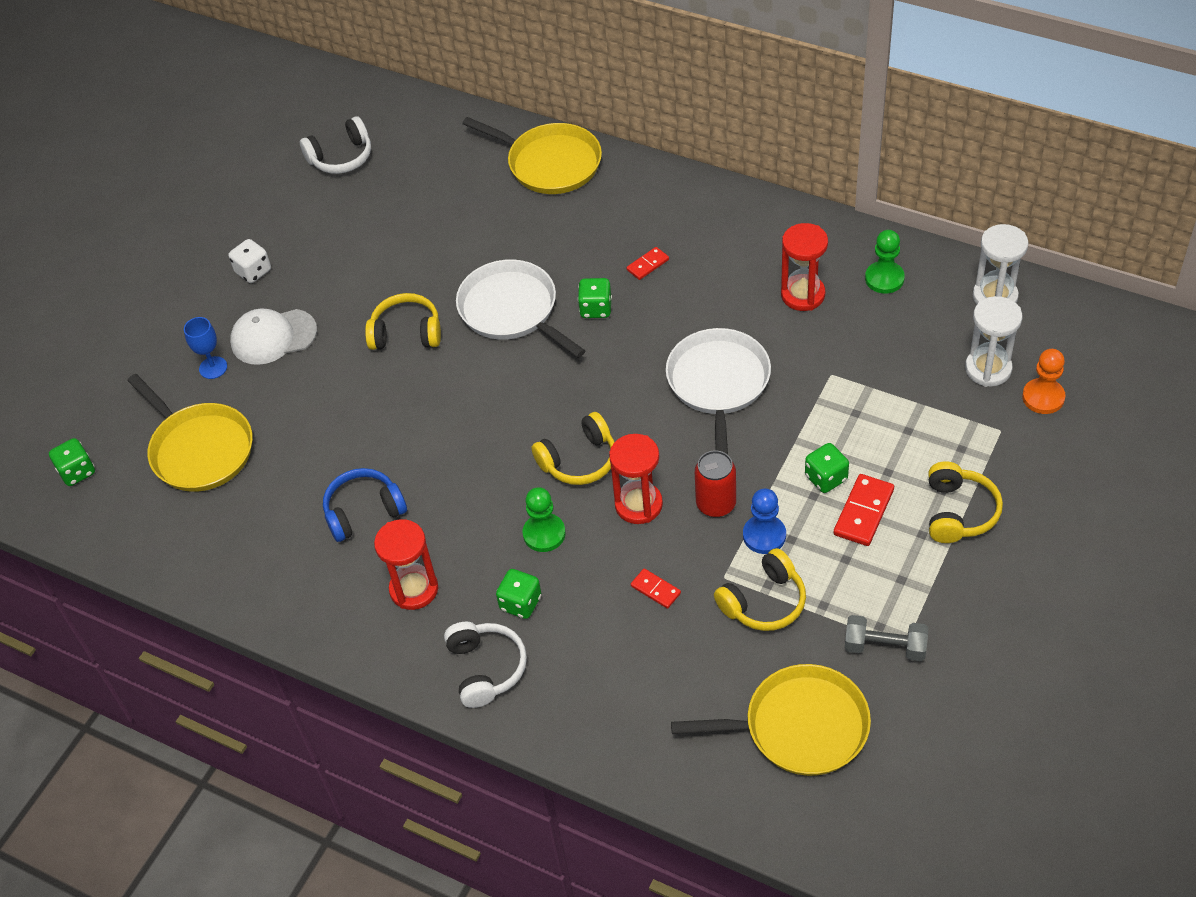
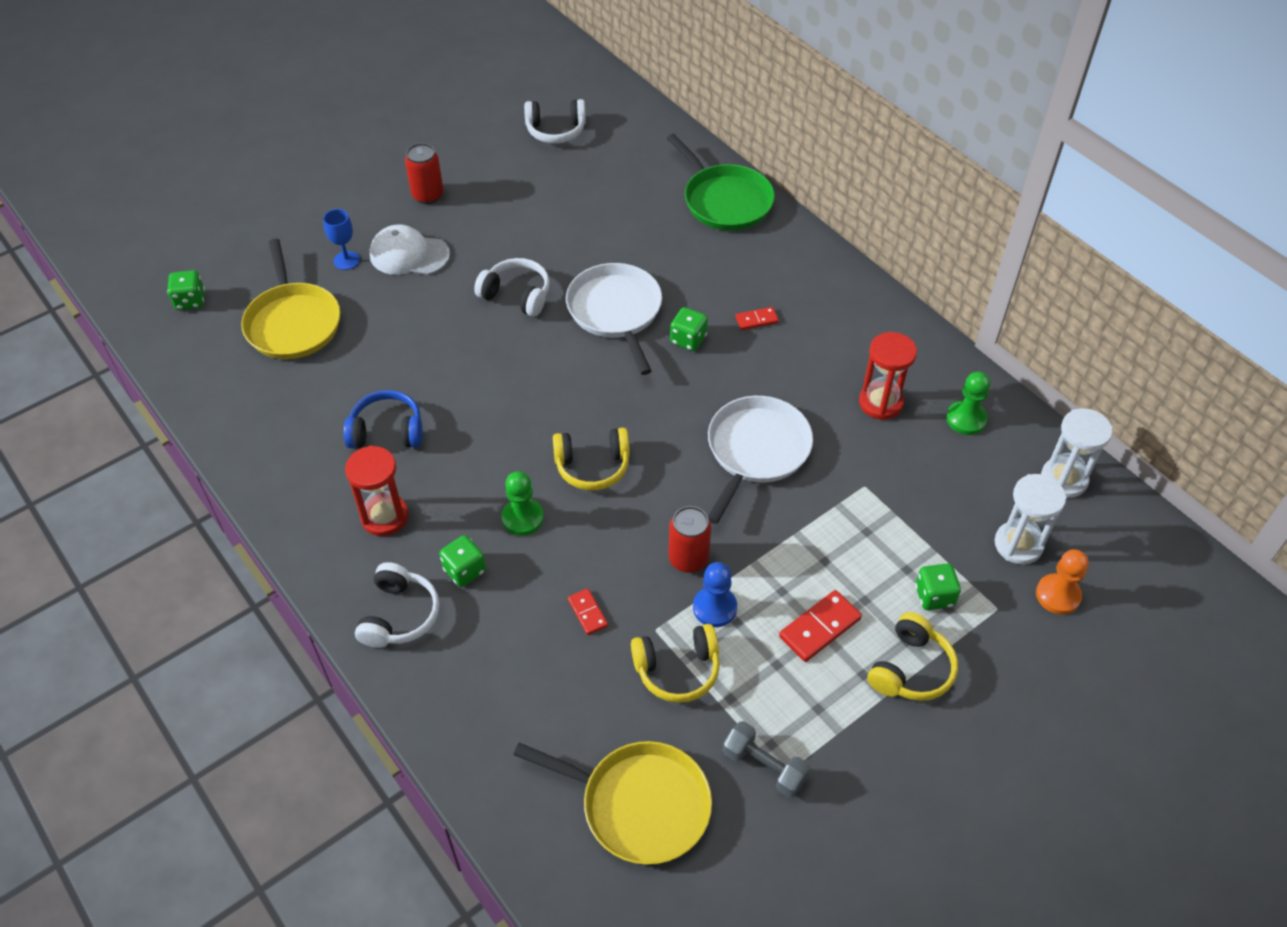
camera: 20 degrees right, 0 degrees up
white dice [229,239,271,283] -> red can [405,143,444,204]
yellow headphones [365,293,441,350] -> white headphones [474,258,550,317]
yellow pan [462,117,602,194] -> green pan [667,134,775,231]
red hourglass [609,434,663,524] -> none
green dice [805,443,849,493] -> green dice moved to [915,563,961,610]

